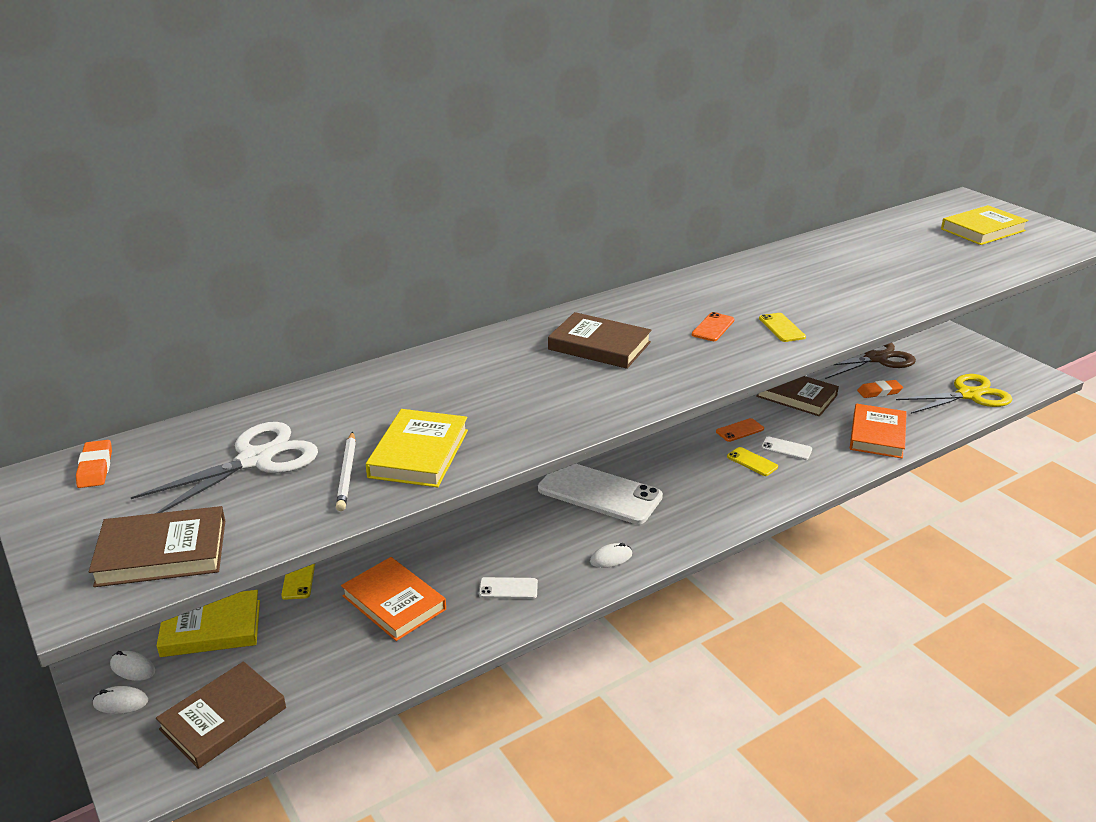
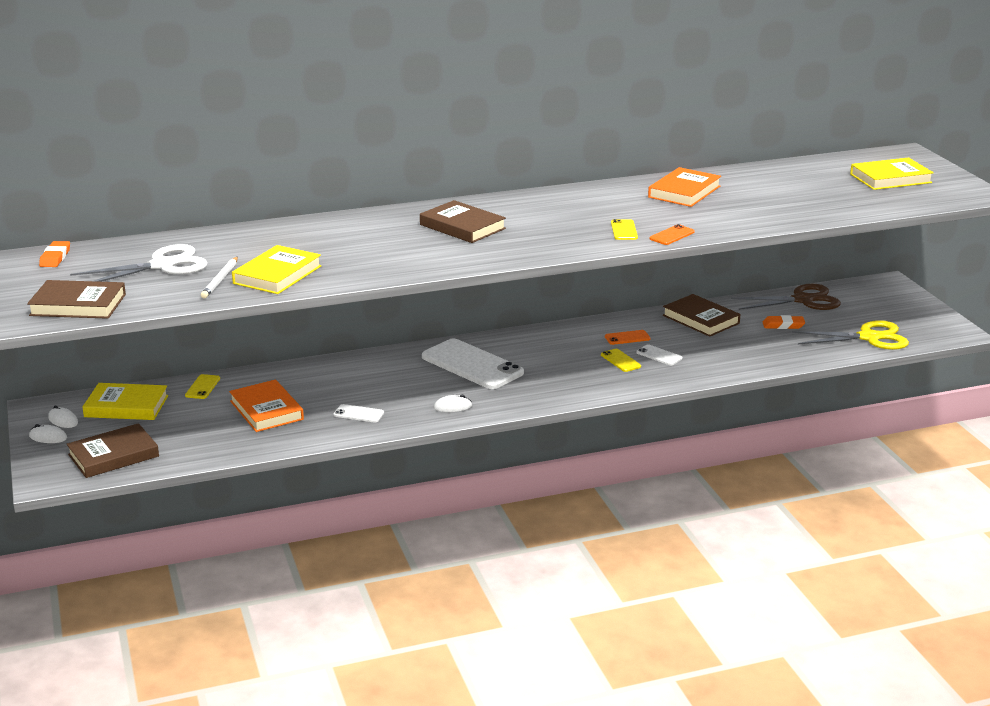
camera: 15 degrees right, 5 degrees down
orange phone [692,312,734,341] -> orange phone moved to [650,224,695,245]
orange book [850,404,907,459] -> orange book moved to [648,167,721,207]

